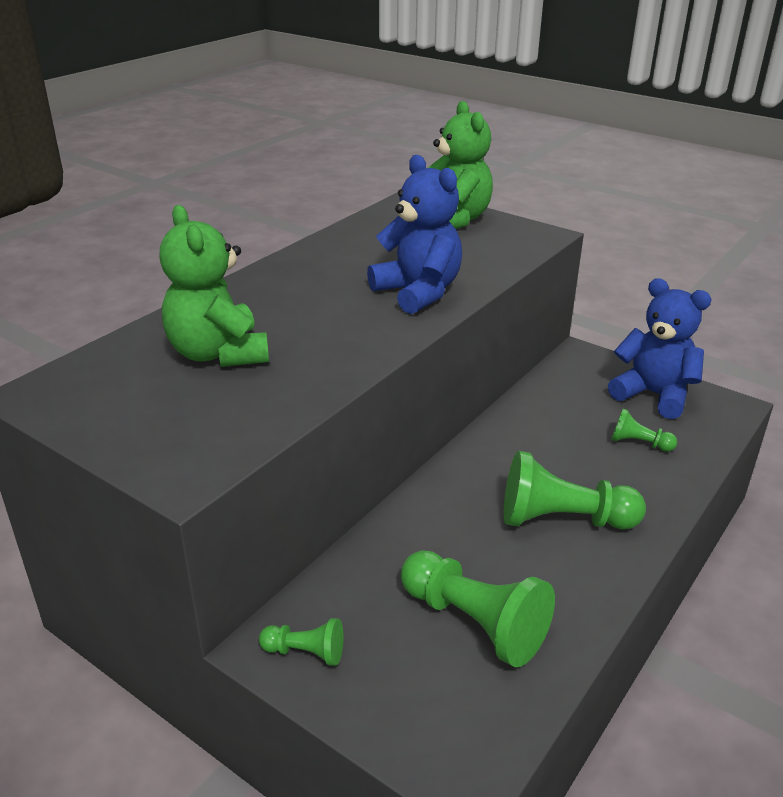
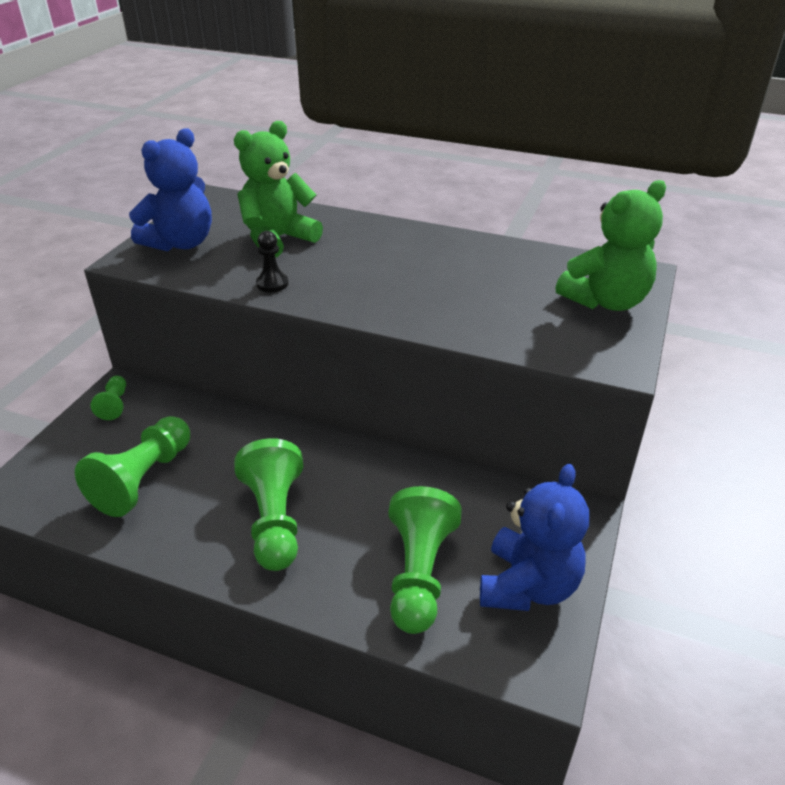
camera: 75 degrees right, 5 degrees up
blue teddy bear [367,155,462,314] -> blue teddy bear moved to [129,128,212,252]
green pawn [611,409,677,452] -> green pawn [388,486,462,634], size x1.96
none -> black pawn [256,231,288,292]

